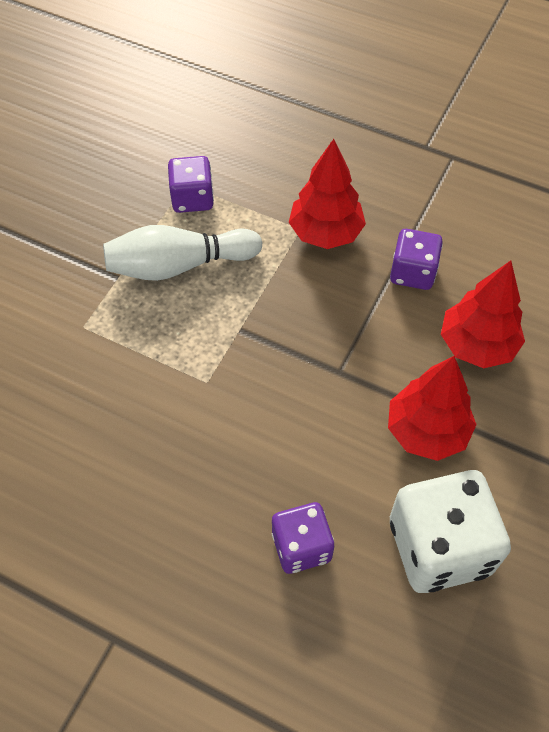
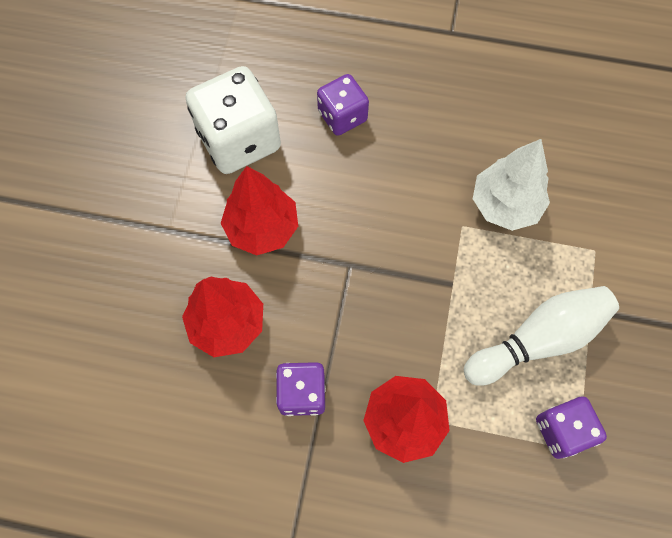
camera: 165 degrees right, 10 degrees up
none -> white tree [473,139,550,231]

